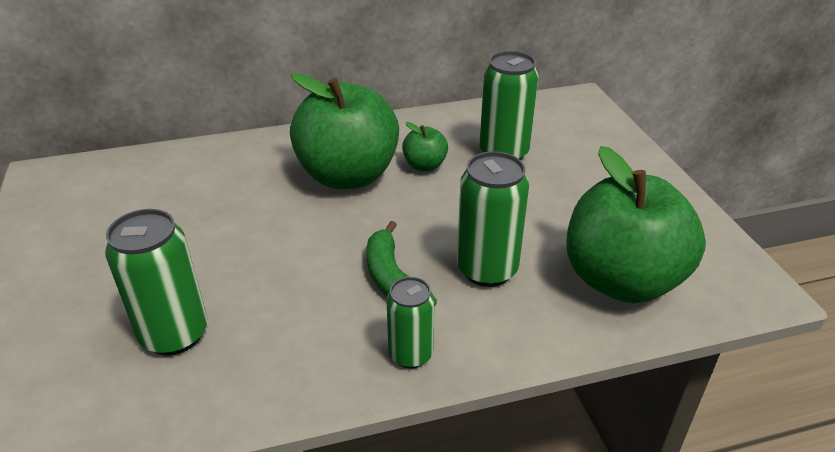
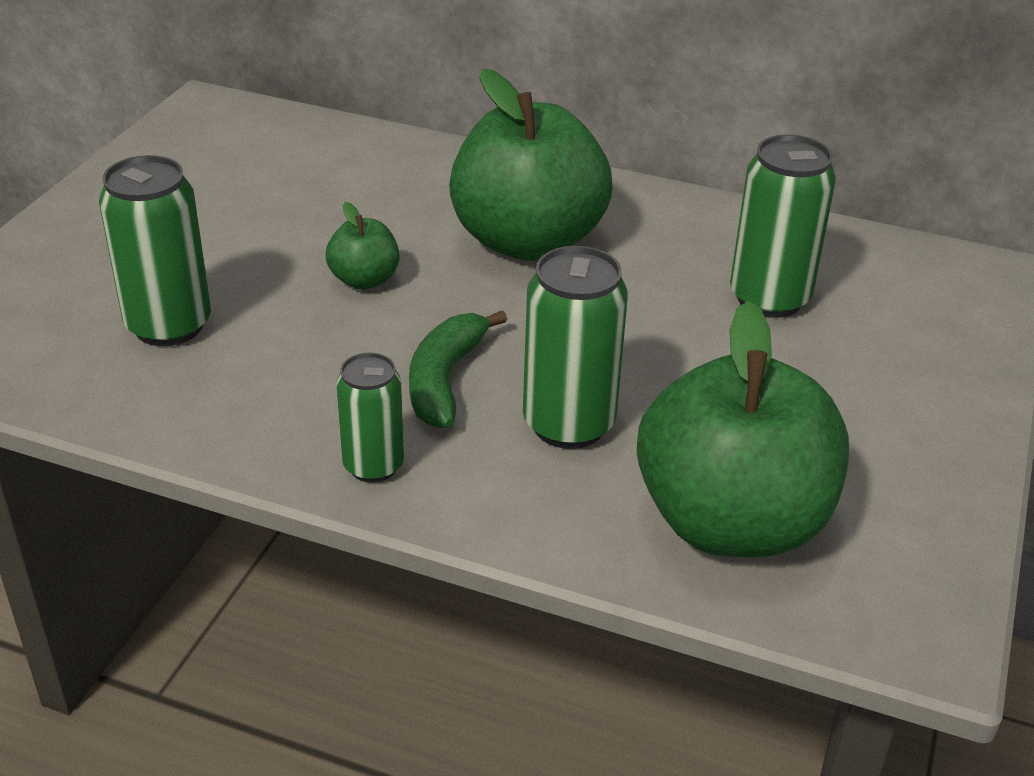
camera: 35 degrees right, 0 degrees up
green apple [402,122,448,171] -> green apple moved to [326,202,399,290]

